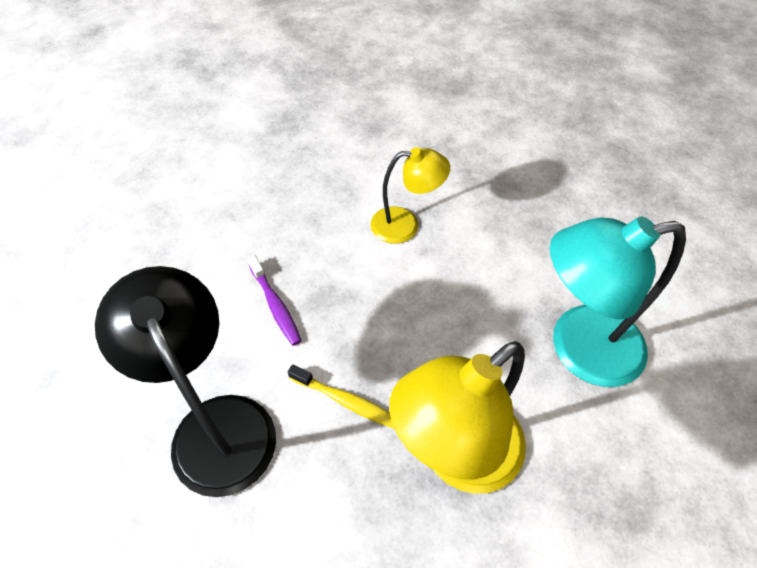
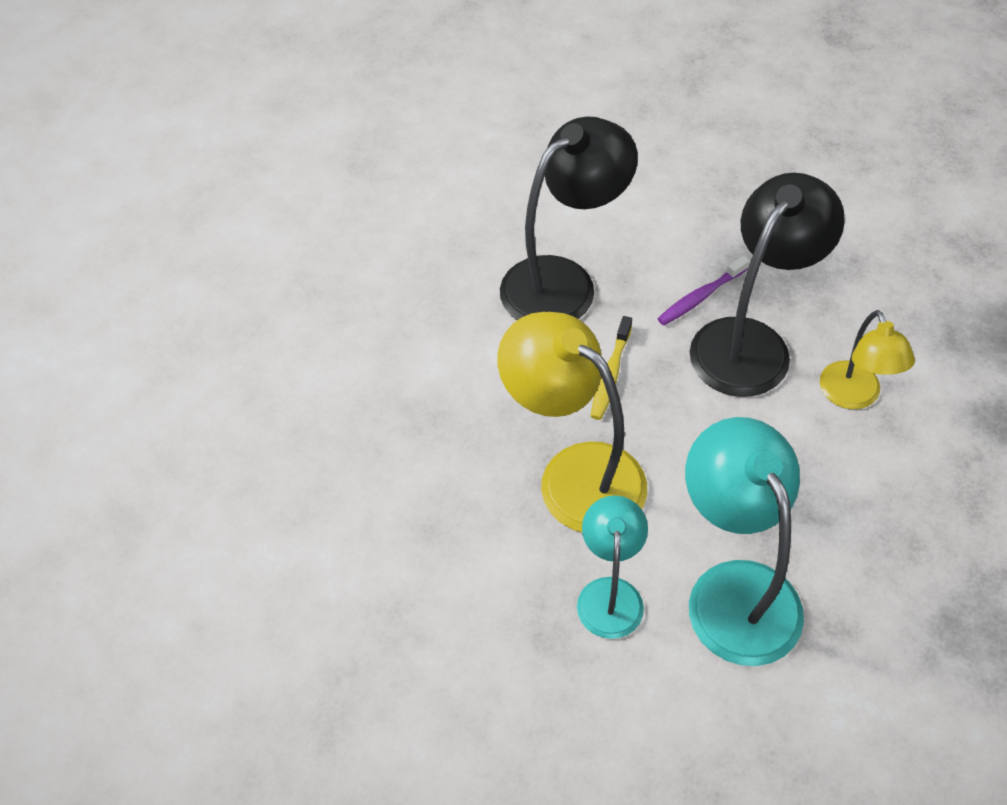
camera: 85 degrees right, 0 degrees up
none -> turquoise lamp [577,495,648,639]
none -> black lamp [690,173,845,397]

